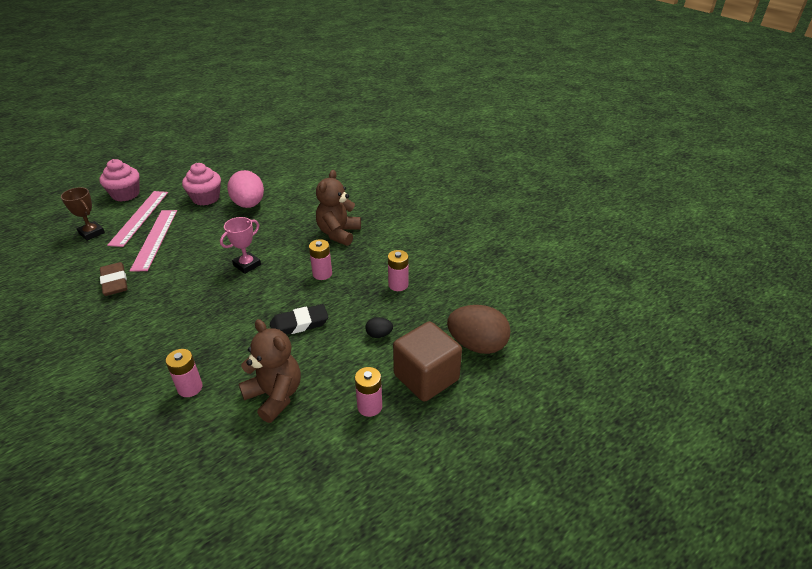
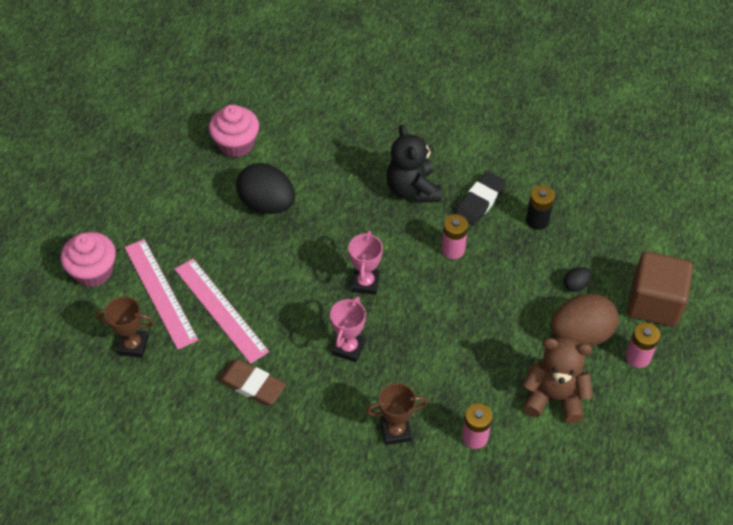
camera: 35 degrees left, 15 degrees up
pink cupcake [182,163,221,206] -> pink cupcake moved to [209,105,259,157]
pink egg [227,170,264,208] -> black egg [236,163,295,214]
black eraser [270,304,328,335] -> black eraser moved to [455,171,507,225]
brown teddy bear [316,170,361,246] -> black teddy bear [386,125,442,203]
pink battery [388,250,408,291] -> black battery [526,185,555,230]
brown egg [447,305,511,354] -> brown egg moved to [551,294,619,346]
none -> pink trophy [330,297,366,362]
none -> brown trophy [366,383,428,445]

